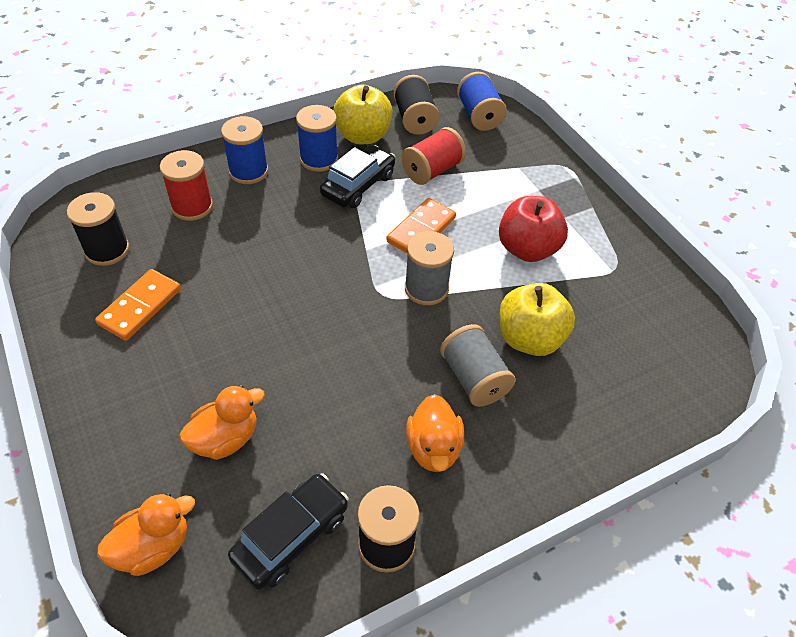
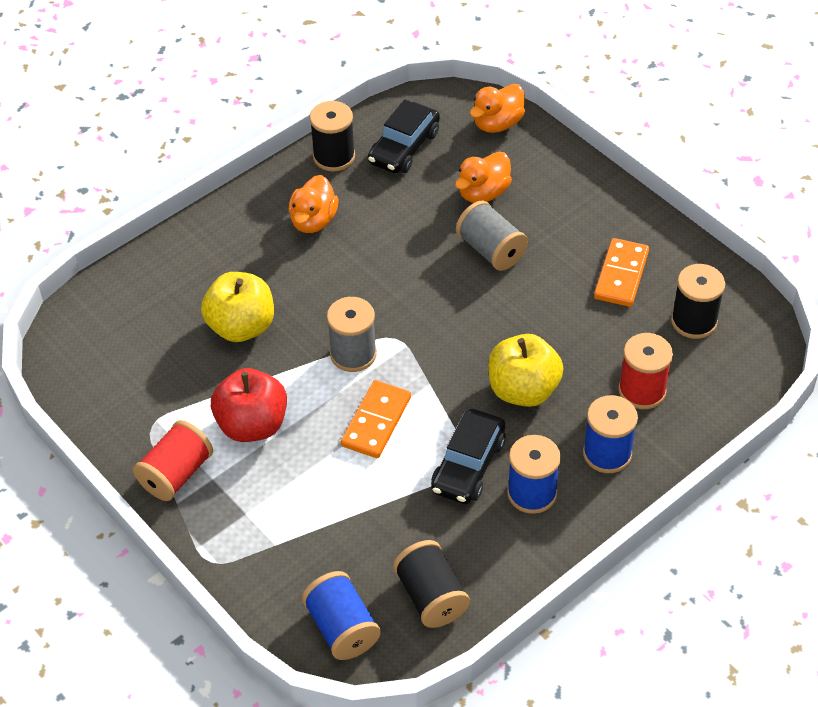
camera: 170 degrees right, 0 degrees up
yellow apple [333,84,393,144] -> yellow apple moved to [488,334,563,407]
red spool [402,127,466,185] -> red spool moved to [133,420,213,501]
orange duck [406,394,464,472] -> orange duck turned 150 degrees counterclockwise [289,175,339,233]
grey spool [440,324,516,407] -> grey spool moved to [456,201,528,271]

